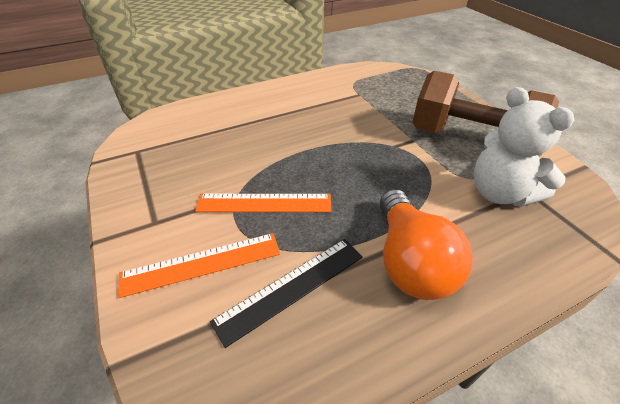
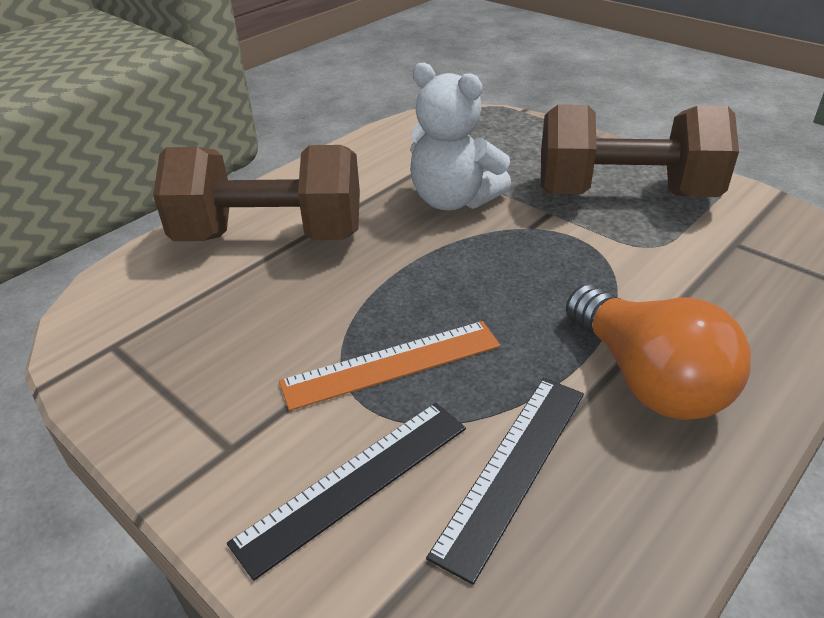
camera: 20 degrees left, 5 degrees down
orange ruler [118,233,280,298] -> black ruler [227,403,466,581]
white teddy bear [473,87,574,207] -> white teddy bear moved to [410,63,512,210]
none -> brown dumbbell [153,145,360,241]

